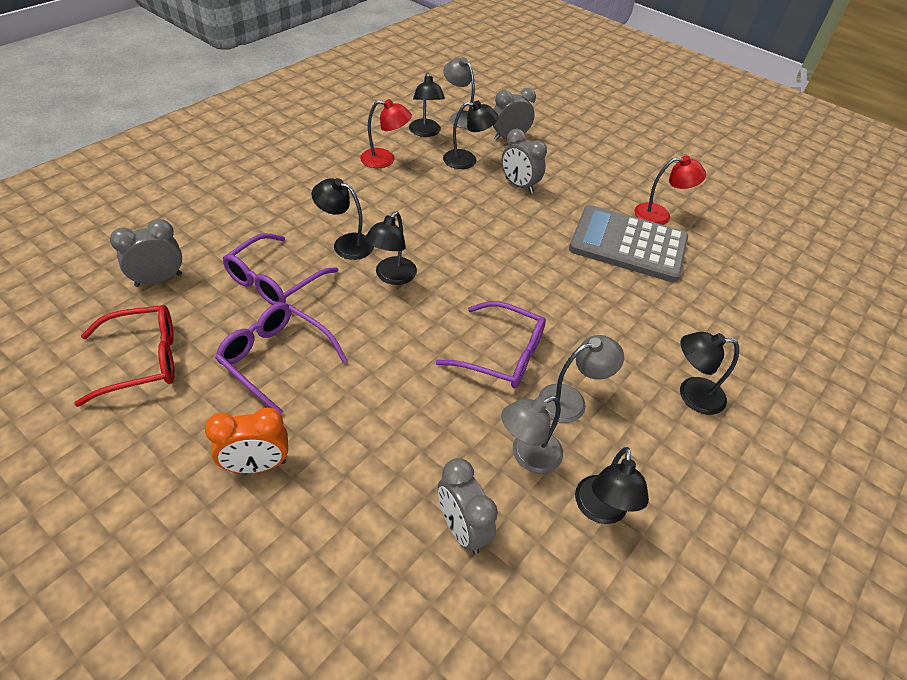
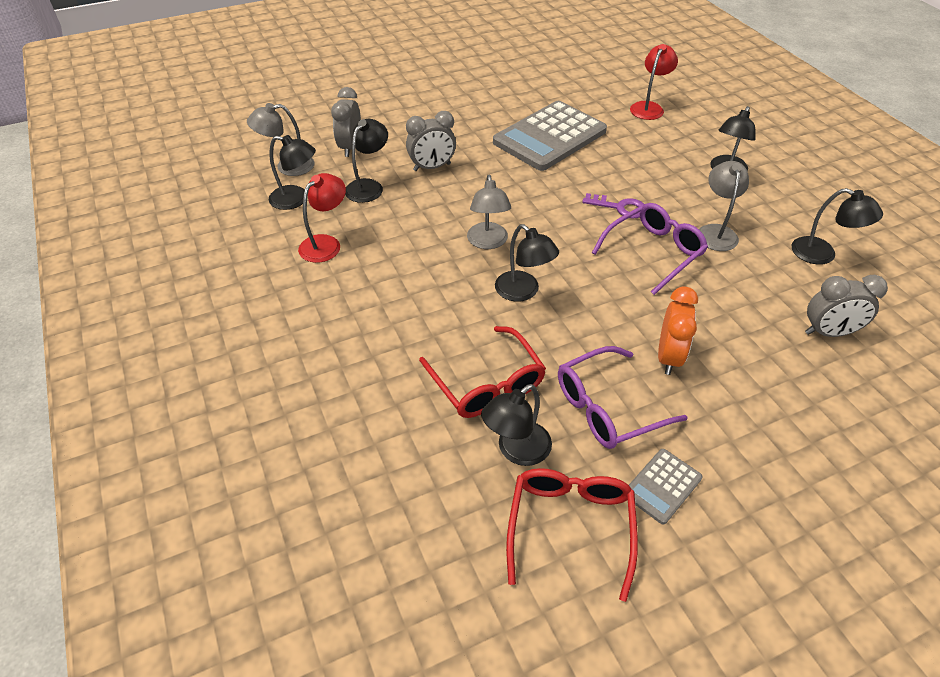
camera: 60 degrees left, 0 degrees up
grey clock [110,219,182,287] -> none
orange clock [205,408,288,474] -> orange clock moved to [658,286,698,375]
purple glasses [223,233,338,305] -> red glasses [419,326,546,418]
black lamp [312,178,374,260] -> black lamp moved to [481,384,552,466]
grey lamp [501,396,563,473] -> grey lamp moved to [467,175,511,249]
red lamp [635,156,706,225] -> red lamp moved to [630,44,678,120]
none -> purple key [582,193,644,219]
none -> grey calculator [629,449,703,525]

